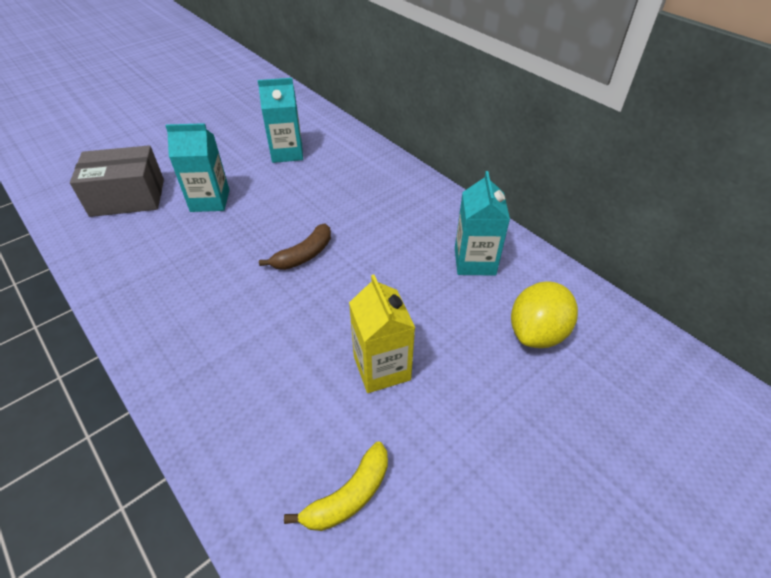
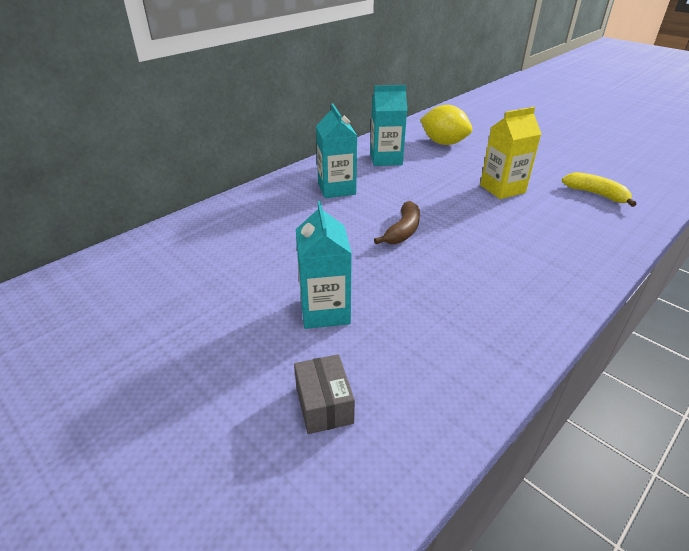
camera: 95 degrees left, 10 degrees down
grey box [70,145,164,217] -> grey box [294,354,355,434], size x0.55
turquoise carton [258,78,303,163] -> turquoise carton moved to [316,103,357,198]
brown banana [259,224,331,270] -> brown banana turned 75 degrees clockwise [374,201,420,244]

